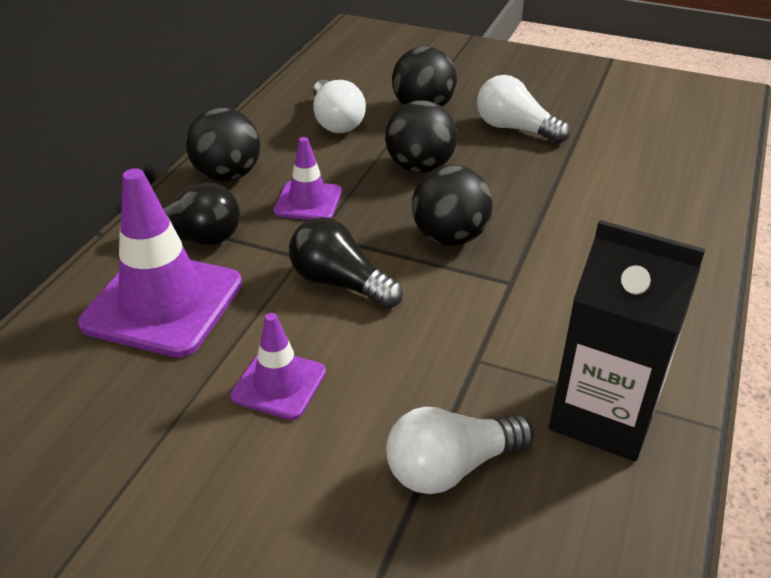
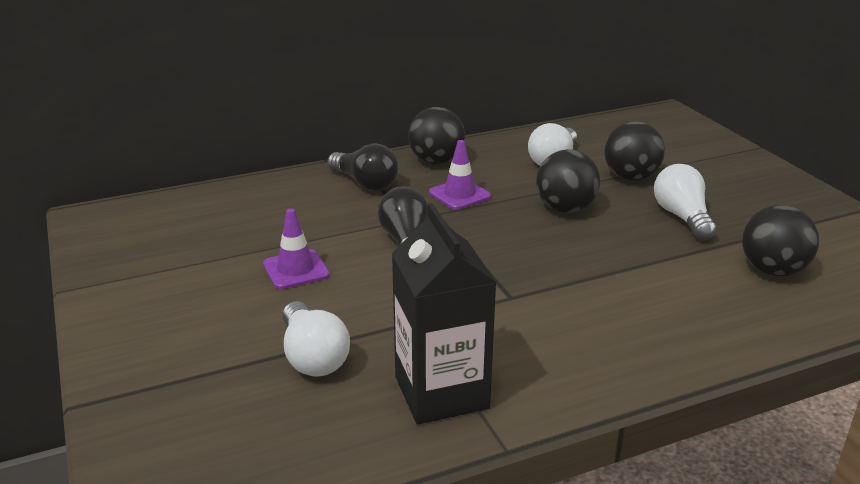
camera: 45 degrees right, 10 degrees down
purple traffic cone [78,168,242,357] -> none
white light bulb [386,407,534,494] -> white light bulb turned 135 degrees counterclockwise [283,301,350,377]
black ball [412,165,493,246] -> black ball moved to [742,205,819,276]

